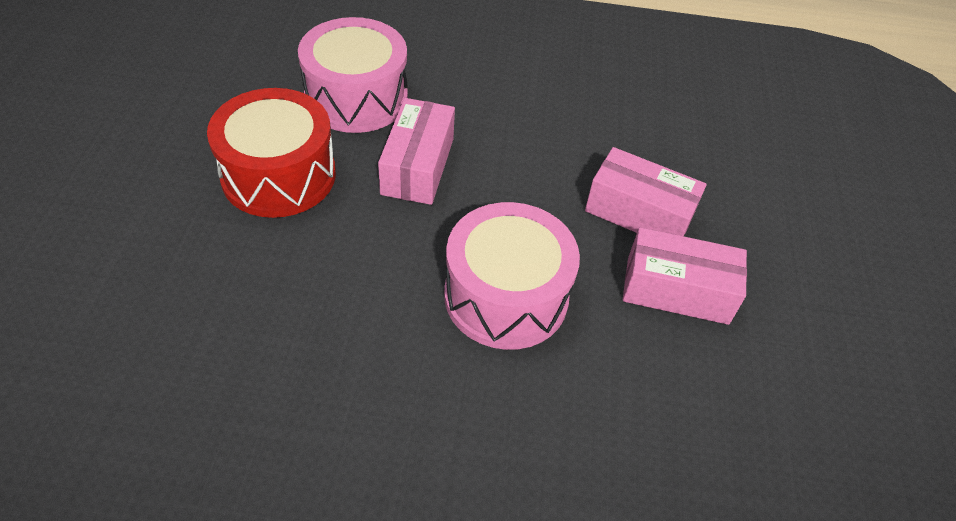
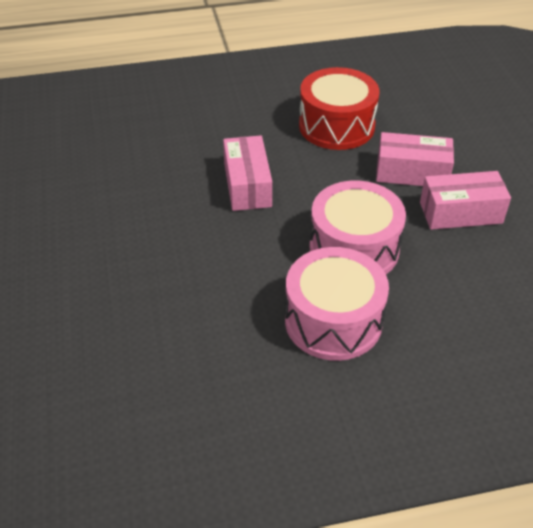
camera: 15 degrees left, 5 degrees down
red drum [207,88,336,218] -> red drum moved to [299,67,379,150]
pink drum [298,17,408,133] -> pink drum moved to [285,247,389,361]

